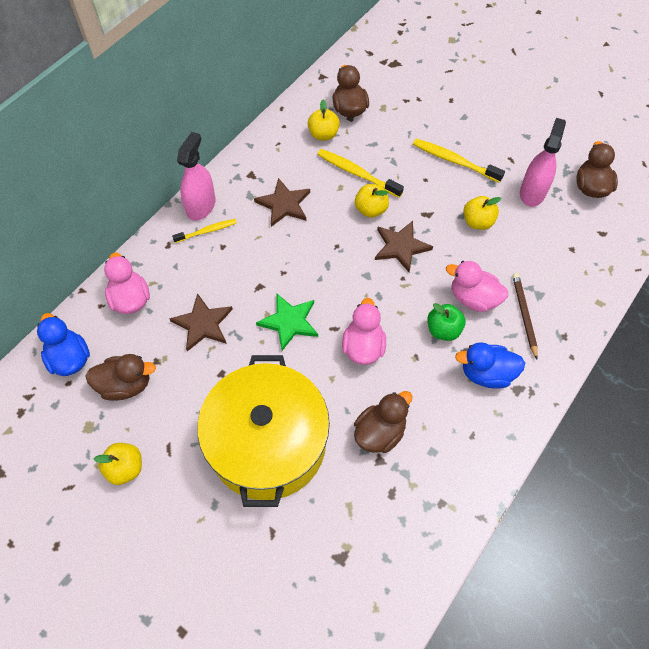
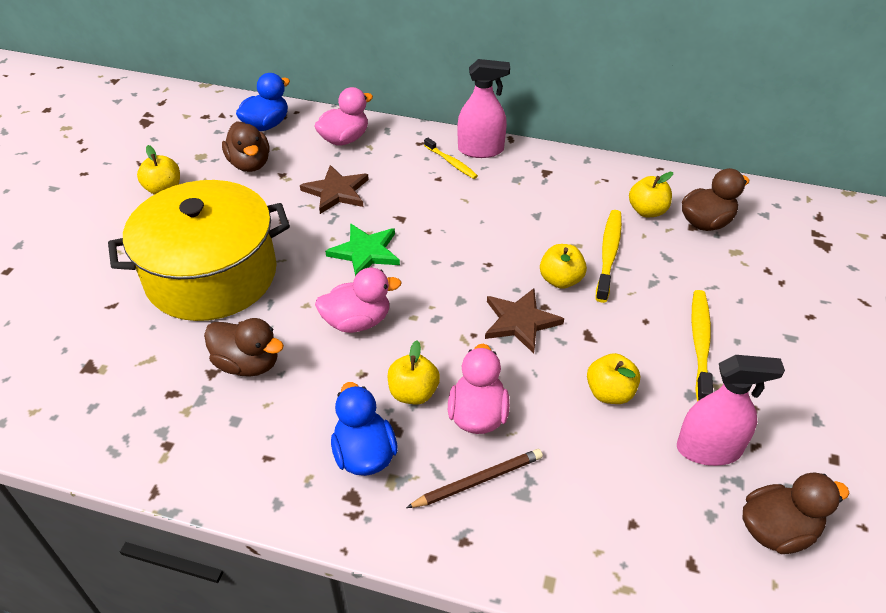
camera: 70 degrees right, 15 degrees down
brown star [254,178,310,227] -> none
green apple [427,303,466,341] -> yellow apple [388,341,440,404]

